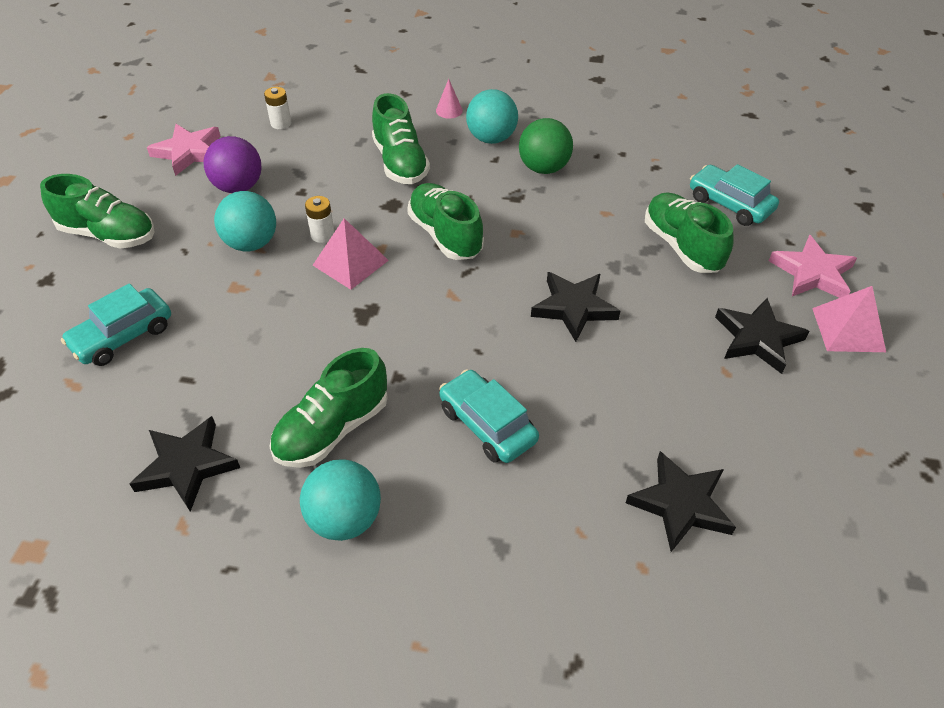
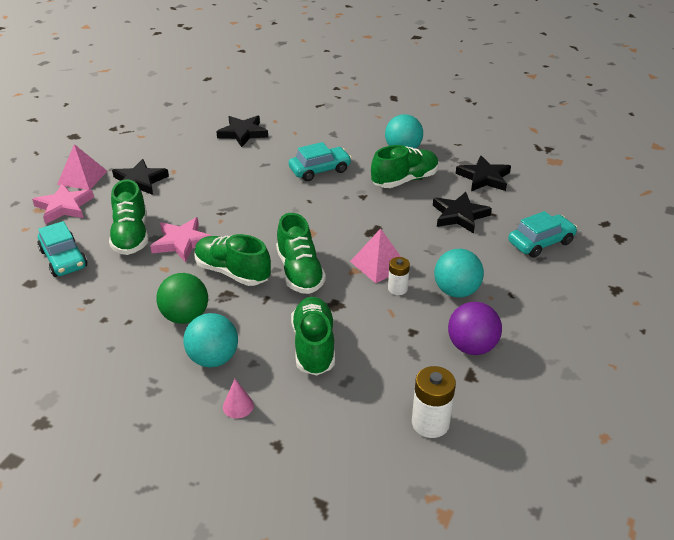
camera: 165 degrees left, 10 degrees down
green shoe [40,174,154,248] -> green shoe moved to [194,234,271,286]
pink star [147,124,221,176] -> pink star moved to [150,217,212,262]
white battery [264,87,291,129] -> white battery [412,366,456,438], size x1.58
turquoise car [439,369,539,463] -> turquoise car turned 90 degrees counterclockwise [289,142,352,181]
black star [531,272,620,342] -> black star moved to [433,192,492,233]

